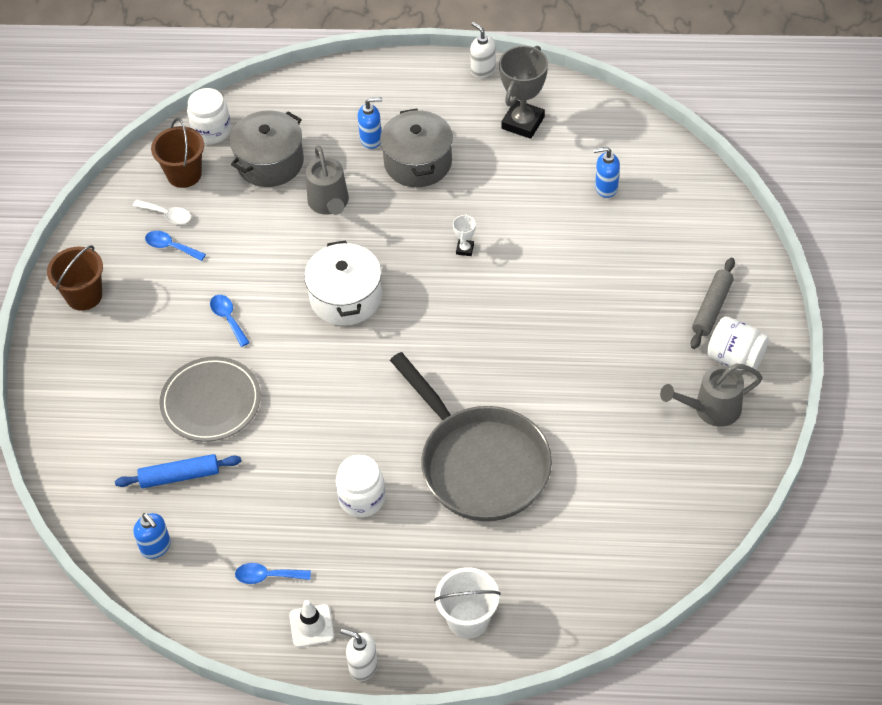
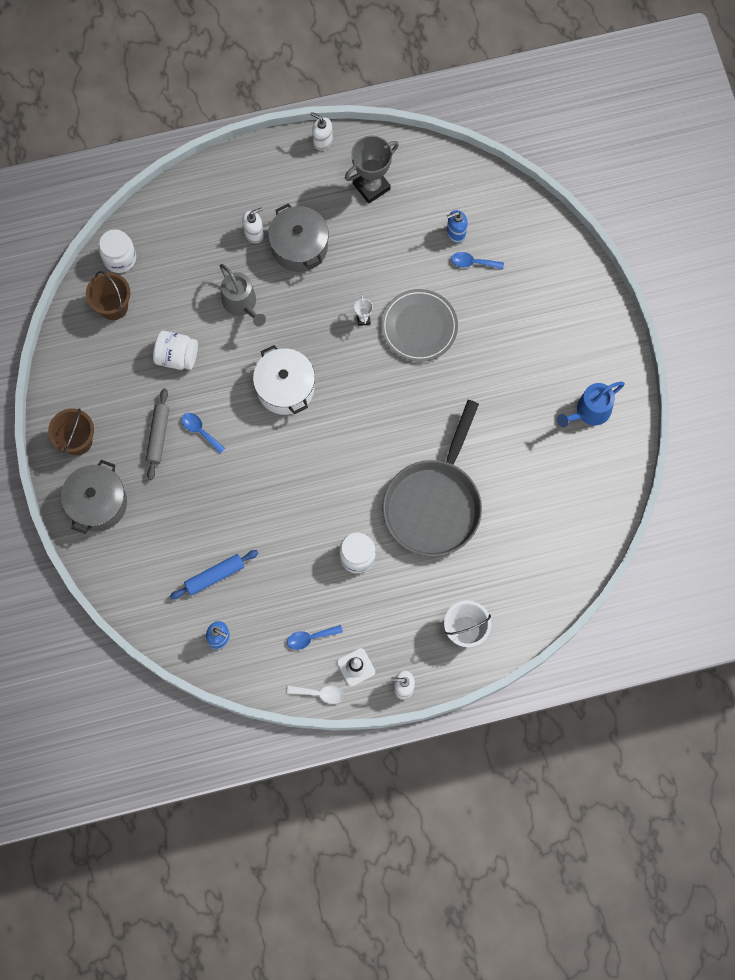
camera: 20 degrees left, 20 degrees up
white spoon [133,200,191,224] -> white spoon moved to [287,686,344,704]
blue spoon [145,231,206,261] -> blue spoon moved to [451,252,504,269]
grey plate [159,357,261,442] -> grey plate moved to [381,289,458,362]
grey pot [230,110,304,187] -> grey pot moved to [61,460,127,534]
blue soap dispenser [358,97,382,149] -> white soap dispenser [242,207,264,243]
grey pan [390,352,552,521] -> grey pan turned 75 degrees clockwise [383,400,482,557]
grey trophy [499,46,548,139] -> grey trophy turned 45 degrees clockwise [345,135,399,204]
grey watering can [660,363,763,427] -> blue watering can [557,382,625,427]
grey rolling pin [690,258,735,349] -> grey rolling pin moved to [146,388,170,480]
white jar [707,316,769,371] -> white jar moved to [153,331,198,370]

